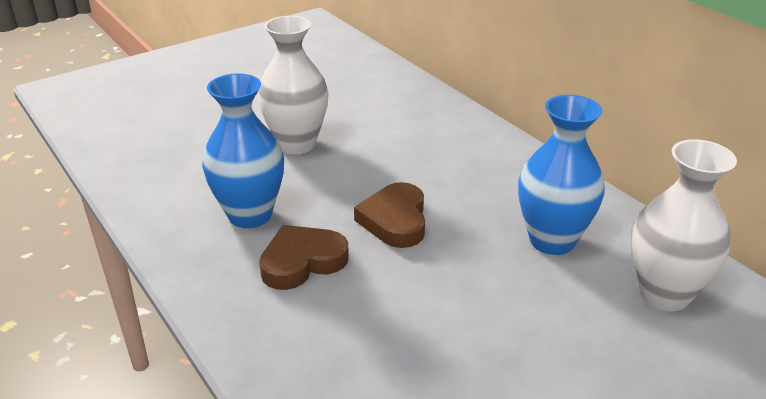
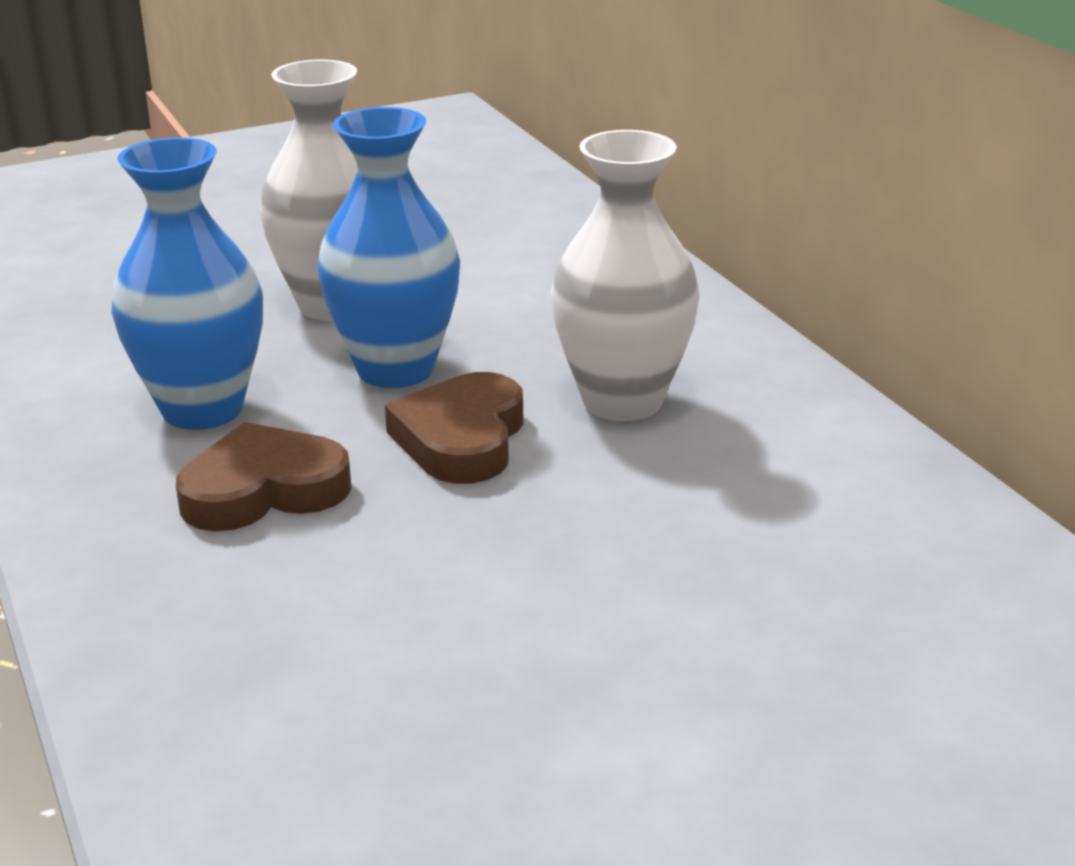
camera: 10 degrees right, 5 degrees down
blue vase [518,95,605,255] -> blue vase moved to [317,107,460,388]
white vase [632,139,737,311] -> white vase moved to [551,130,700,421]

